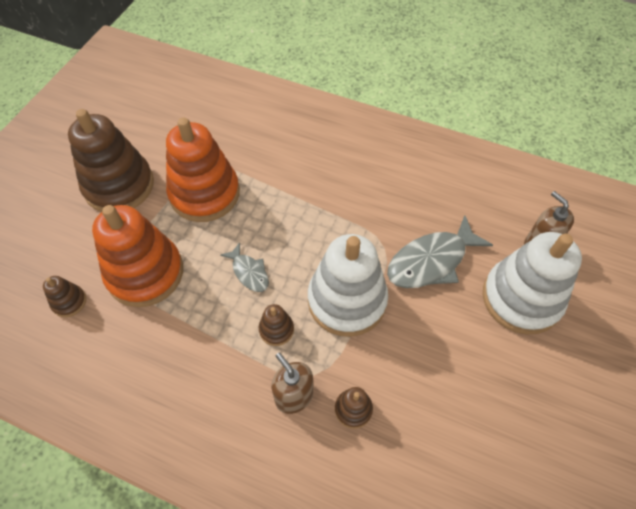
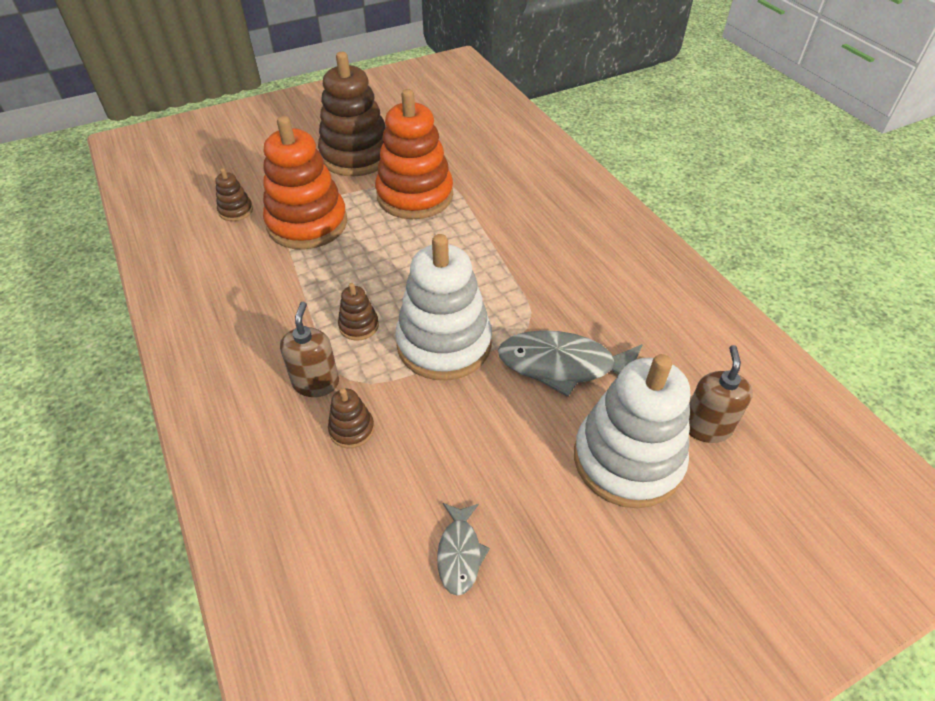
camera: 40 degrees right, 10 degrees down
grey fish [220,242,269,292] -> grey fish moved to [437,503,490,596]

